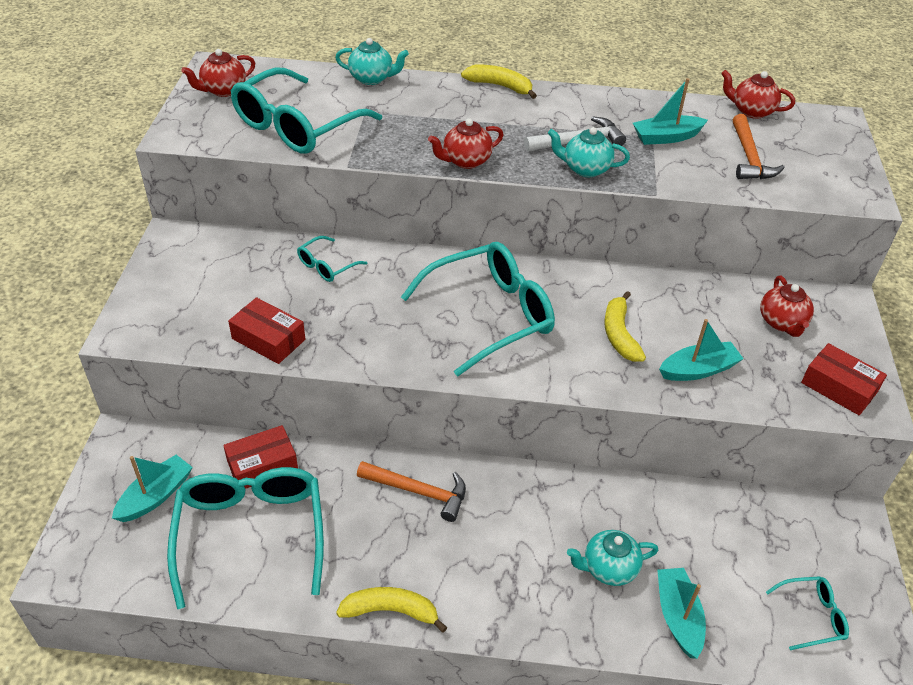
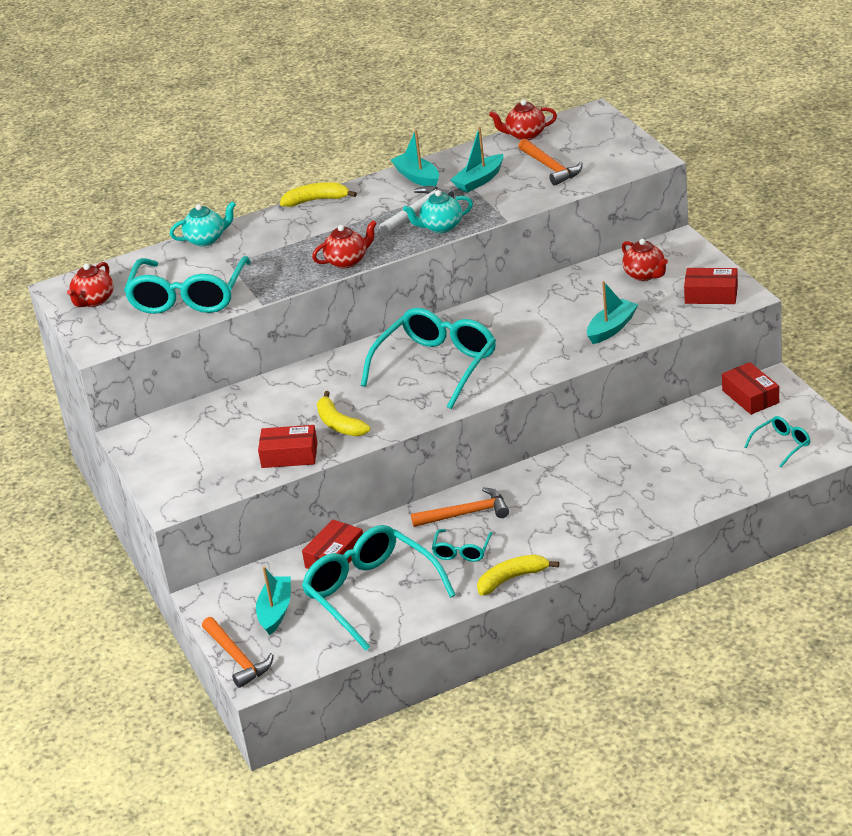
camera: 25 degrees left, 10 degrees down
turquoise glasses [297,236,368,282] -> turquoise glasses moved to [432,529,493,562]
red teapot [428,118,503,169] -> red teapot turned 150 degrees counterclockwise [312,220,377,268]
turquoise teapot [567,530,658,586] -> none
yellow banana [604,291,646,362] -> yellow banana moved to [317,391,370,436]
turquoise boat [657,568,706,659] -> turquoise boat moved to [391,130,439,186]
none -> orange hammer [202,617,273,688]
none -> red box [722,362,779,415]

